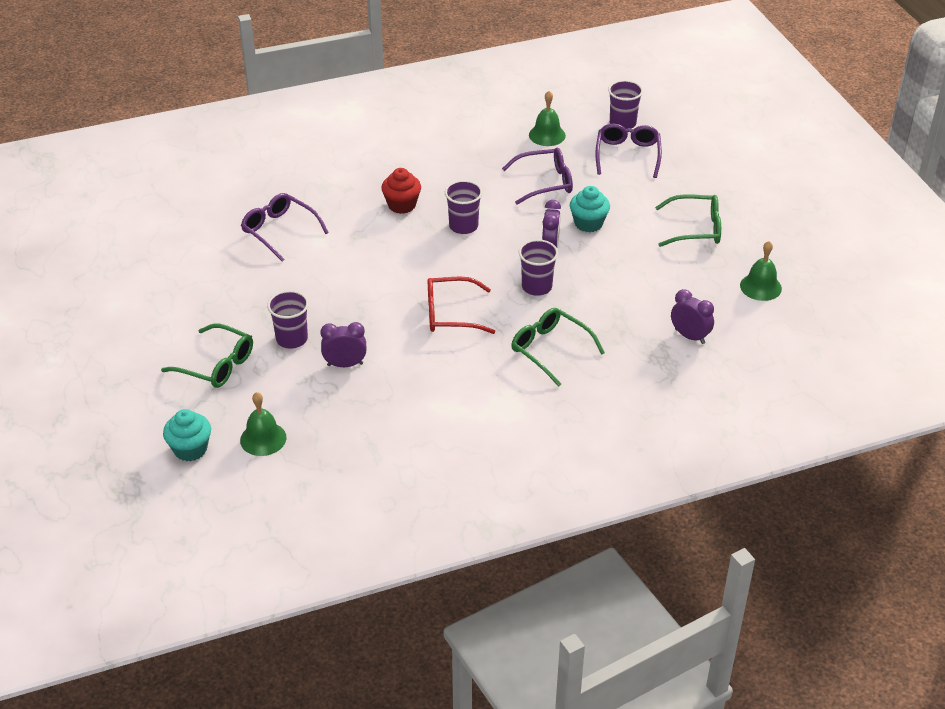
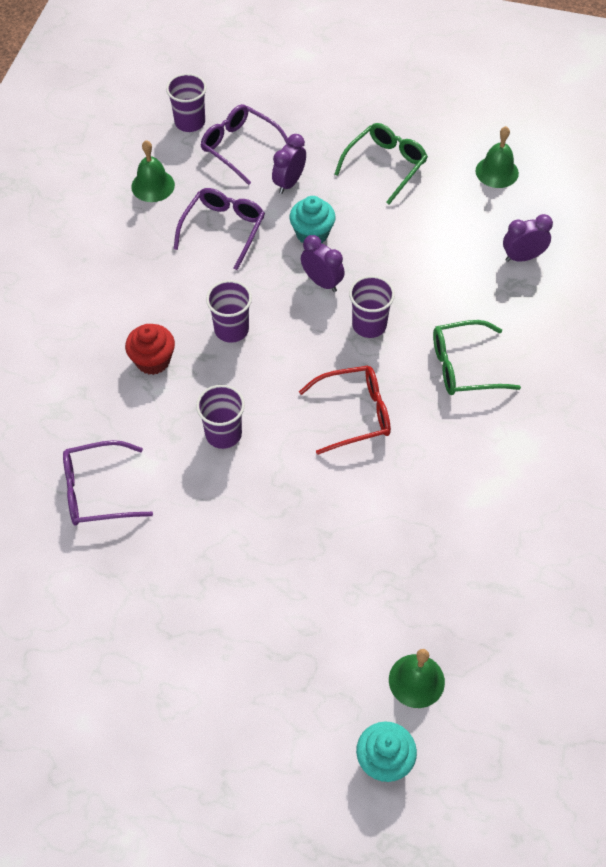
camera: 55 degrees left, 15 degrees up
green glasses [161,323,253,388] -> none
purple cup [267,290,309,349] -> purple cup moved to [196,385,245,449]
purple clock [320,322,366,367] -> purple clock moved to [272,134,306,194]
red glasses [428,277,495,334] -> red glasses turned 135 degrees counterclockwise [299,366,391,455]

